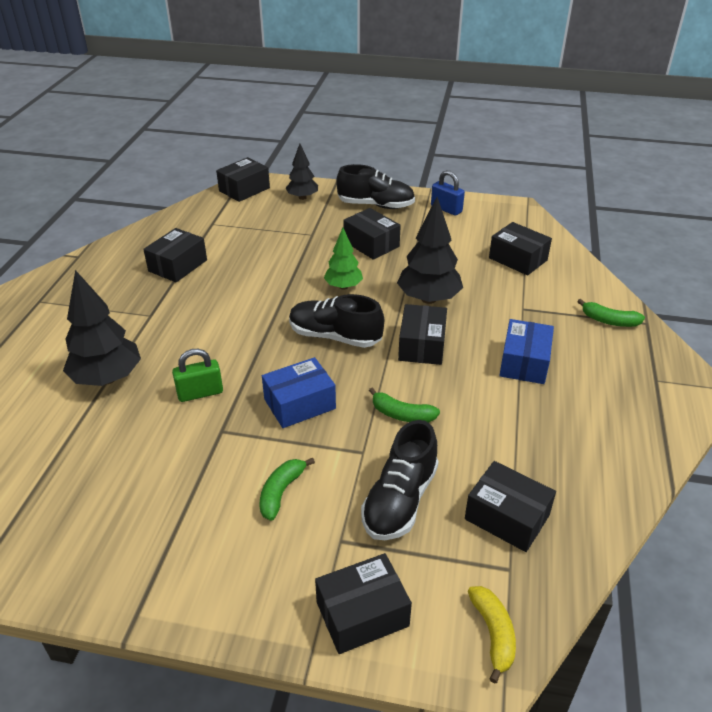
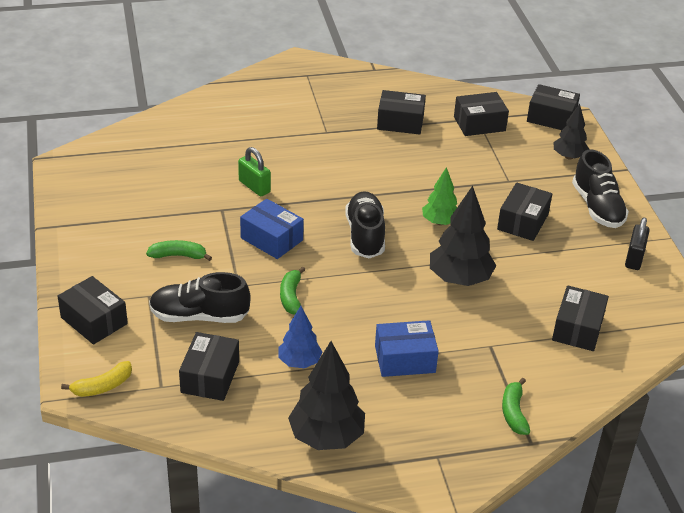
camera: 65 degrees right, 0 degrees up
black tree [63,270,141,386] -> black tree moved to [288,341,365,450]
black box [398,304,447,365] -> black box moved to [454,92,509,136]
blue padlock [431,170,465,216] -> black padlock [625,217,650,270]
none -> blue tree [279,306,322,368]

